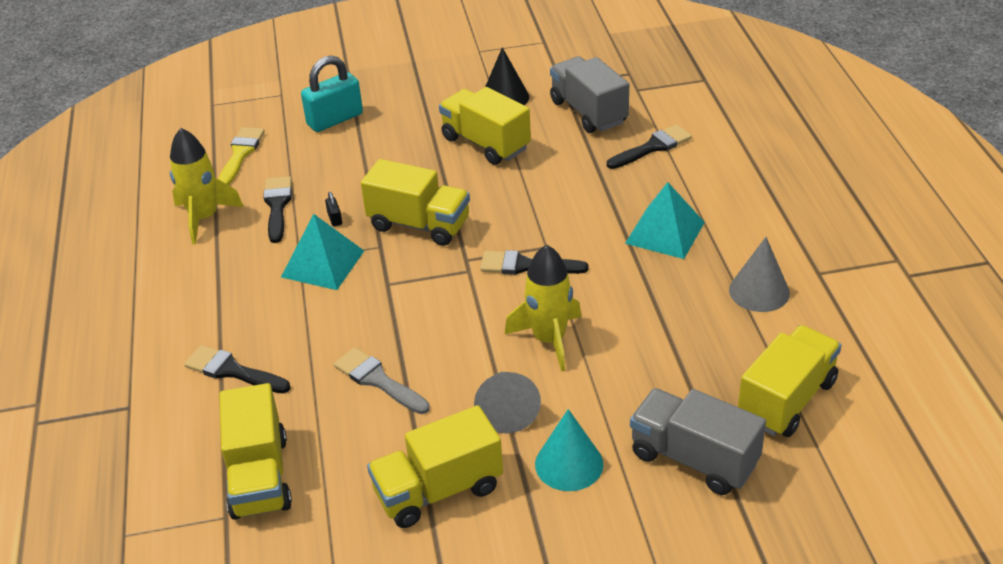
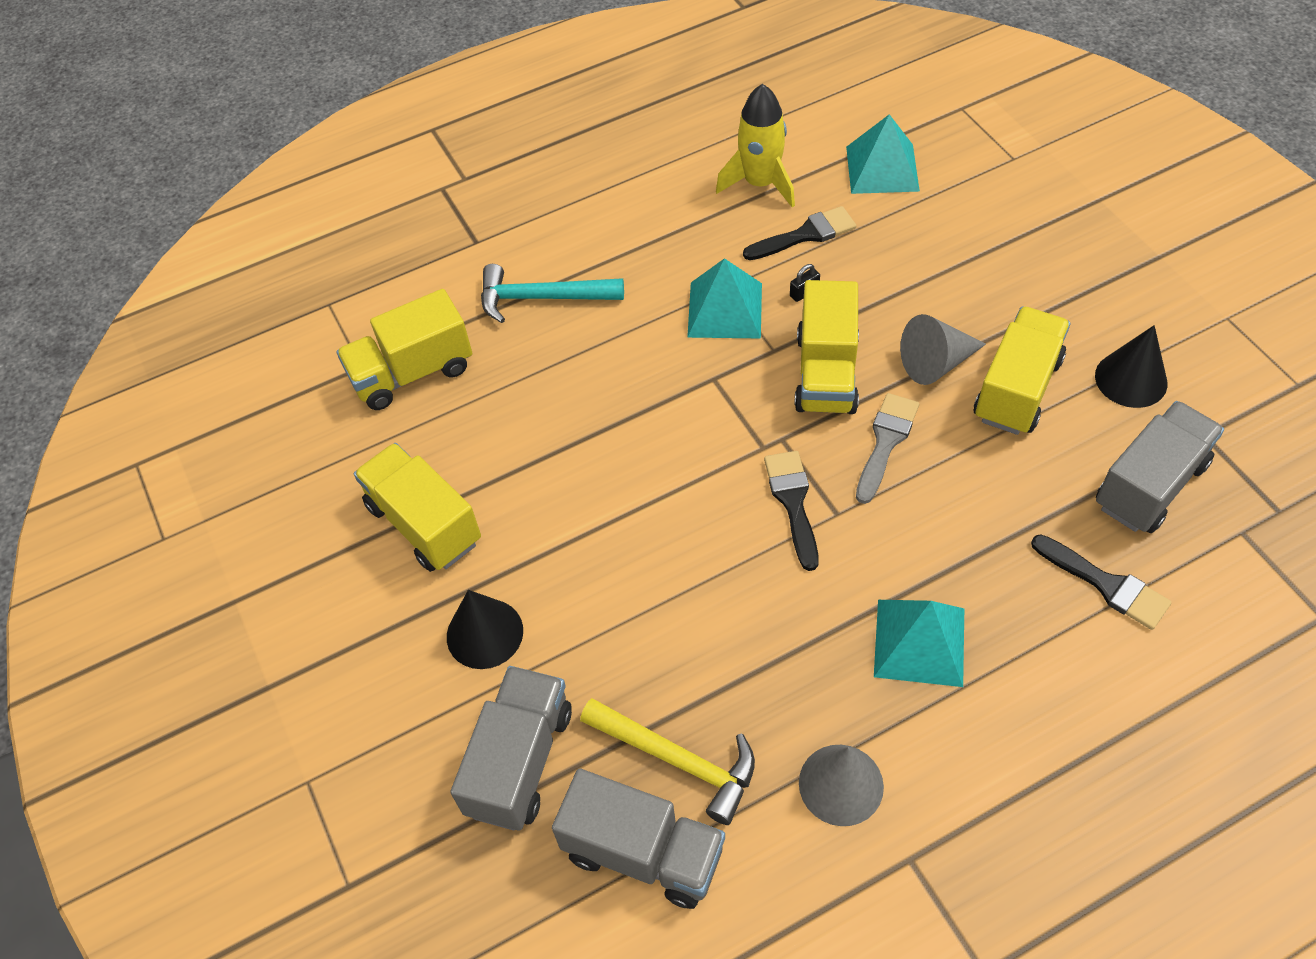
camera: 75 degrees right, 15 degrees up
black brush [184,345,291,393] -> turquoise hammer [481,264,624,323]
yellow brush [218,127,265,185] -> turquoise pyramid [846,114,920,194]
turquoise padlock [301,55,363,132] -> none
grey brush [334,347,430,414] -> grey brush moved to [856,393,919,504]
grey cone [474,372,541,434] -> grey cone moved to [900,314,986,385]
yellow rocket [505,245,581,372] -> none
turquoise cone [535,409,603,491] -> black cone [447,590,523,669]
yellow truck [738,325,841,437] -> grey truck [552,768,725,909]
none -> yellow hammer [580,698,755,825]

